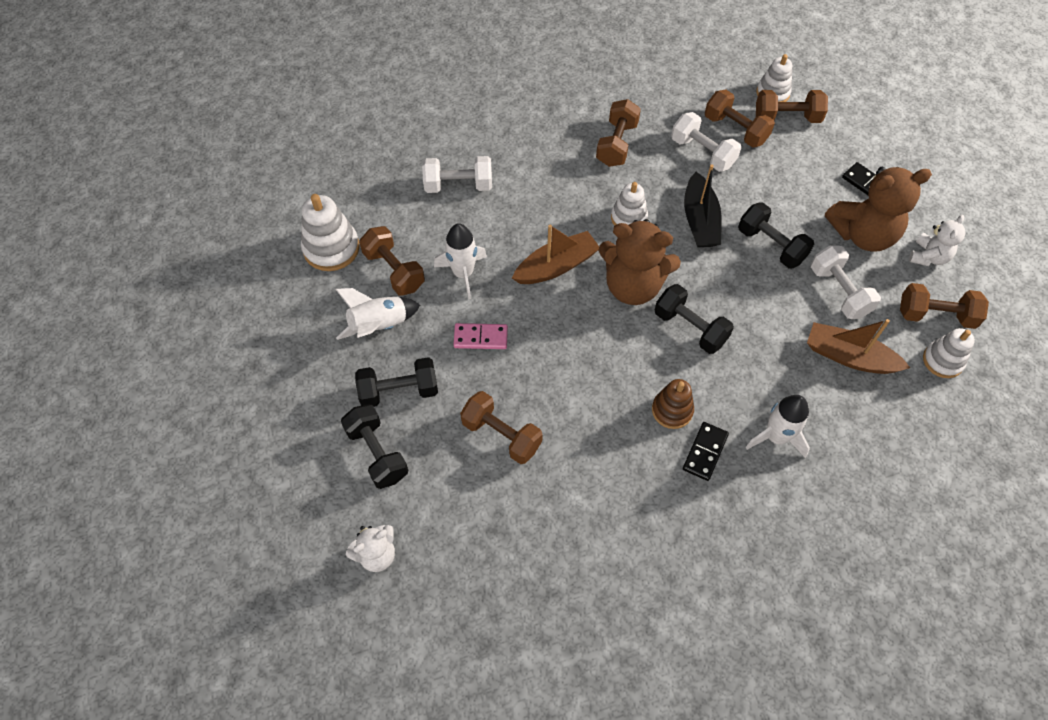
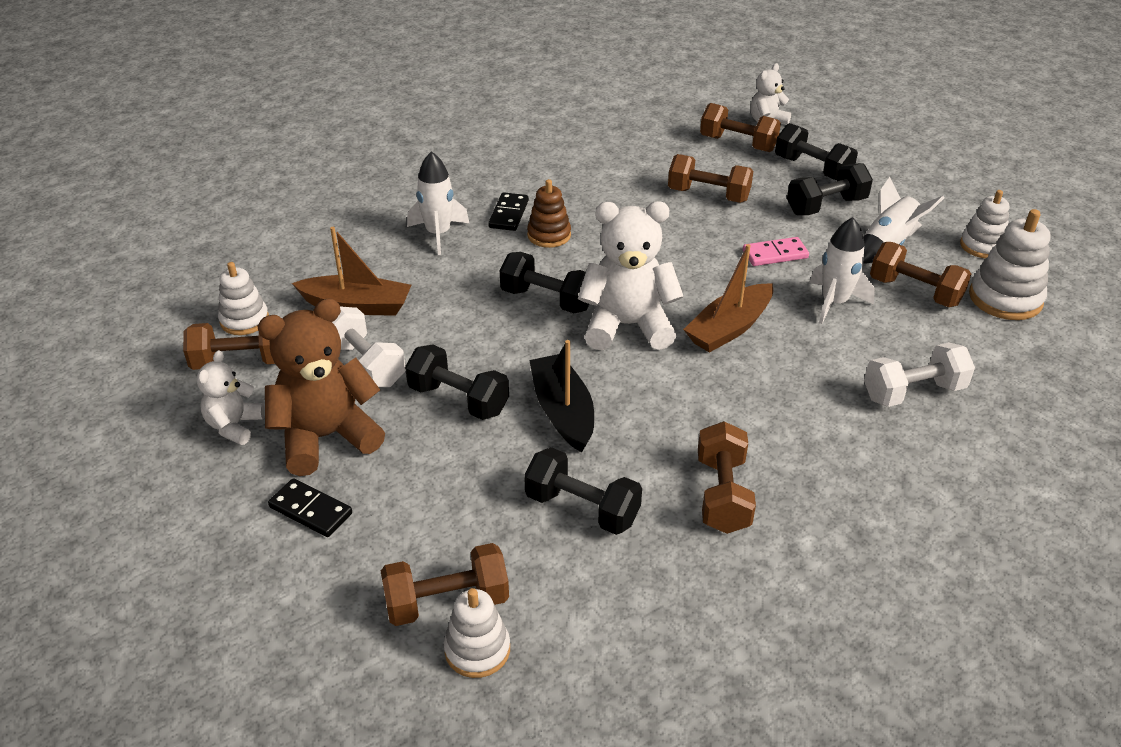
camera: 165 degrees right, 20 degrees down
brown teddy bear [598,219,681,305] -> white teddy bear [578,201,684,350]
white stacking toy [611,182,648,226] -> white stacking toy moved to [960,190,1009,259]
white dumbbell [671,112,741,172] -> black dumbbell [524,447,642,535]
brown dumbbell [705,89,775,148] -> brown dumbbell moved to [700,103,781,152]

